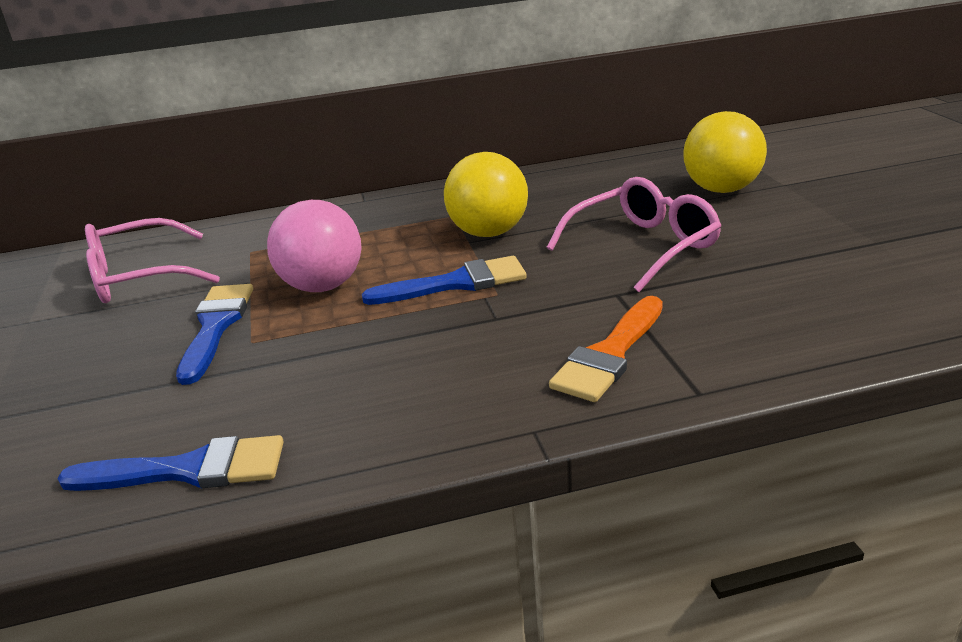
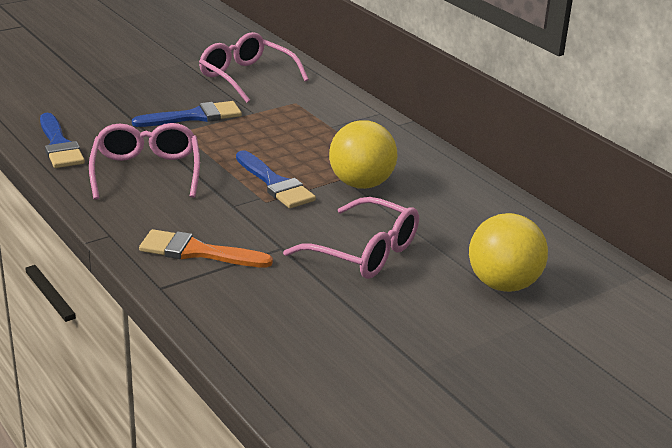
camera: 65 degrees right, 0 degrees up
pink ball [267,200,362,292] -> none
none -> pink glasses [89,123,200,200]

